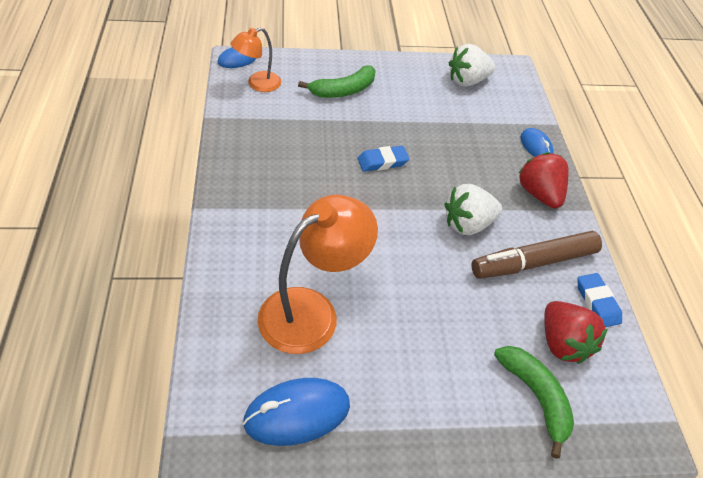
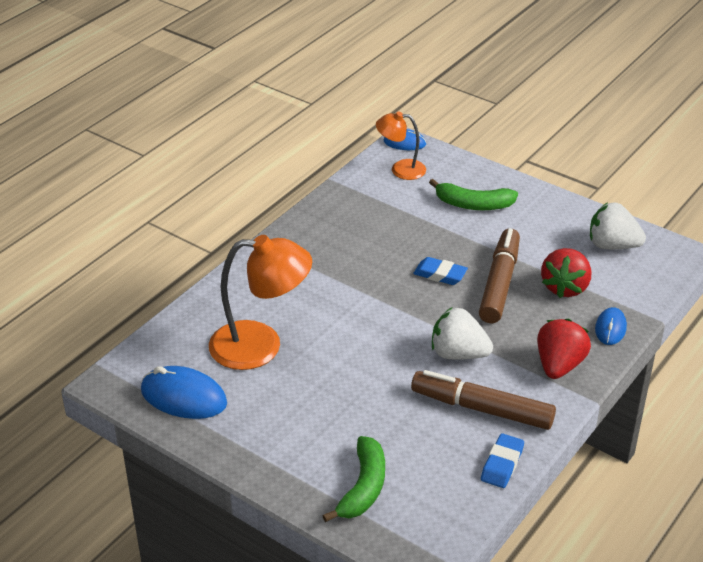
camera: 45 degrees right, 10 degrees down
red strawberry [544,301,608,364] -> red strawberry moved to [541,248,591,298]
none -> brown marker [479,228,520,323]

